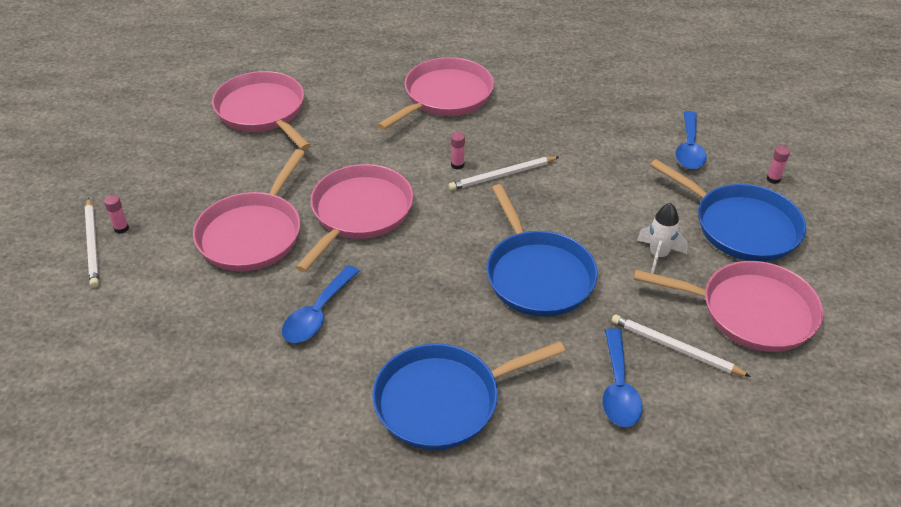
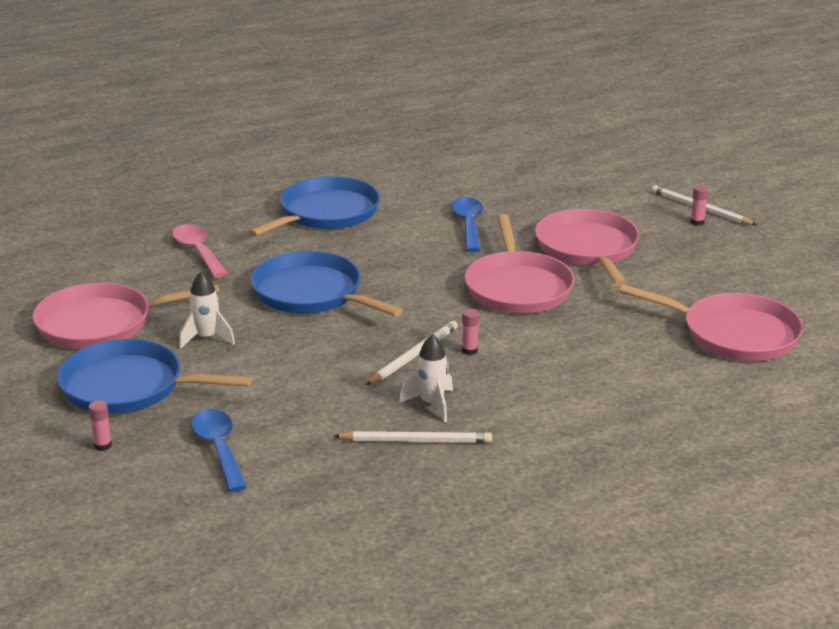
camera: 150 degrees right, 15 degrees down
pink pan [377,57,494,130] -> none
blue spoon [602,328,643,427] -> pink spoon [172,224,228,278]
white pencil [612,314,751,377] -> white pencil moved to [334,431,492,443]
none -> white rocket [399,334,453,422]

